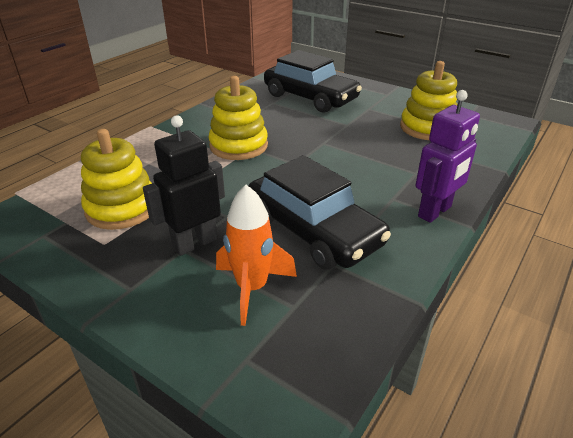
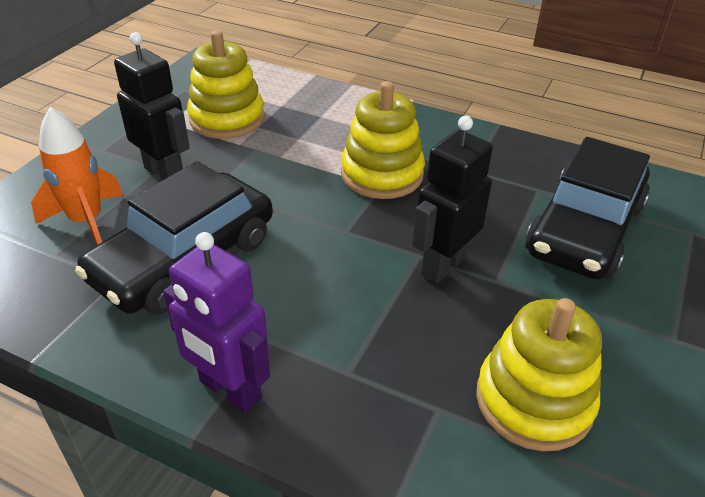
camera: 80 degrees right, 5 degrees up
none -> black robot [412,116,493,284]

